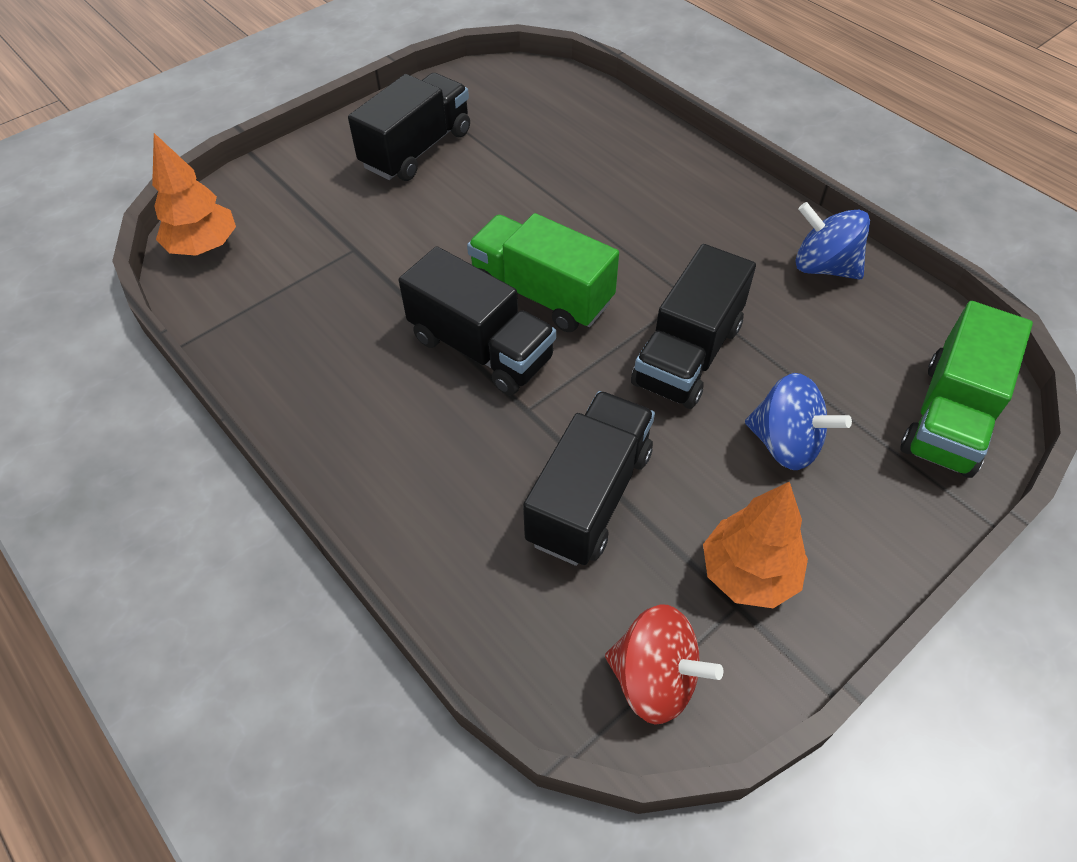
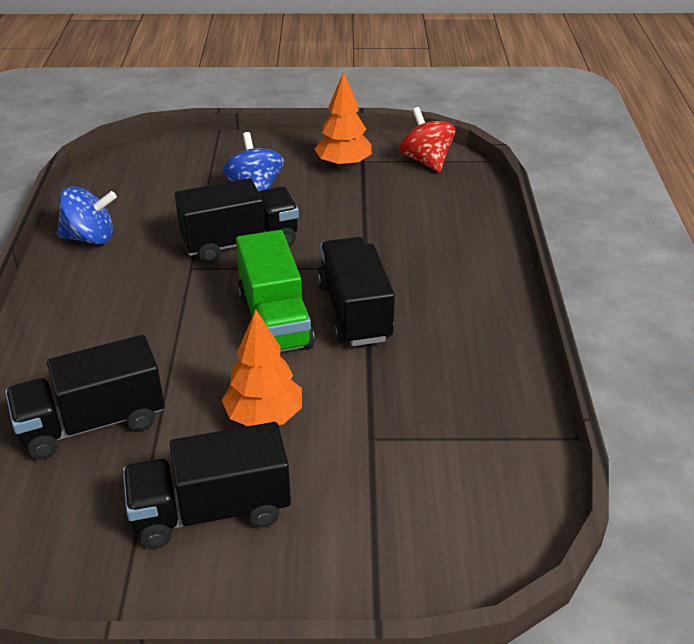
camera: 140 degrees left, 15 degrees down
orange tree [152,133,236,256] -> orange tree moved to [222,310,302,426]
black truck [523,391,655,566] -> black truck moved to [5,335,164,459]
blue spinning top [795,202,870,280] -> blue spinning top turned 75 degrees counterclockwise [57,186,117,245]
green truck [900,301,1033,478] -> none

